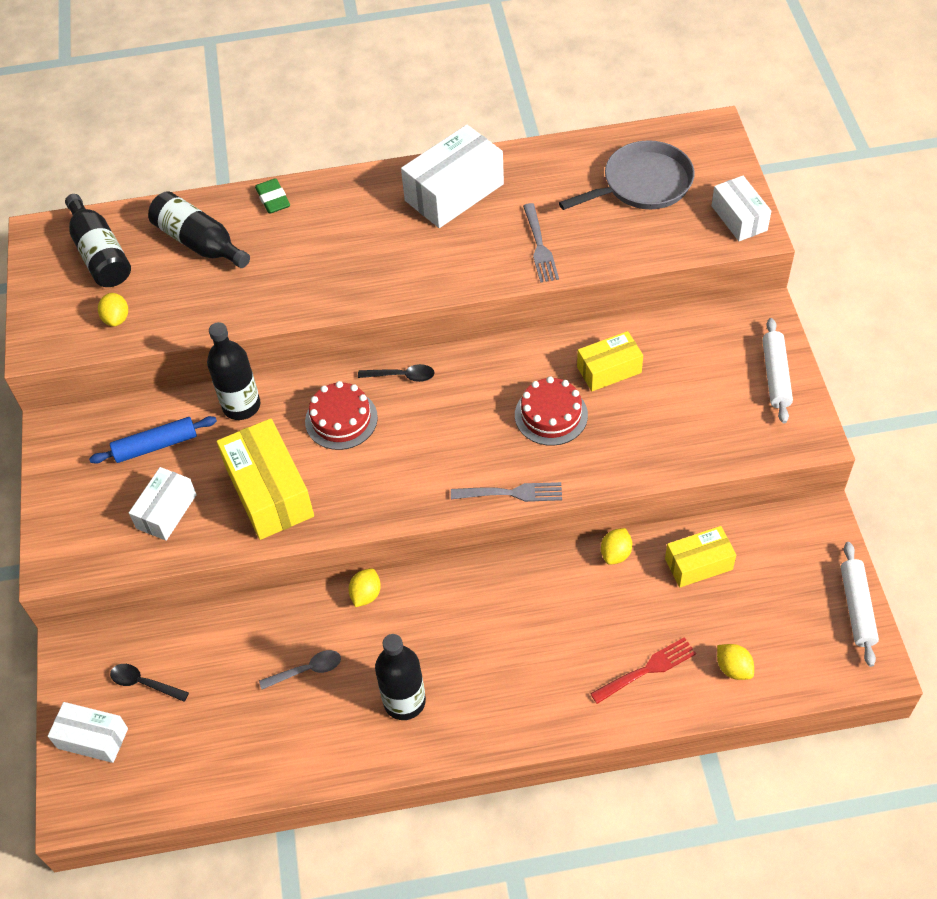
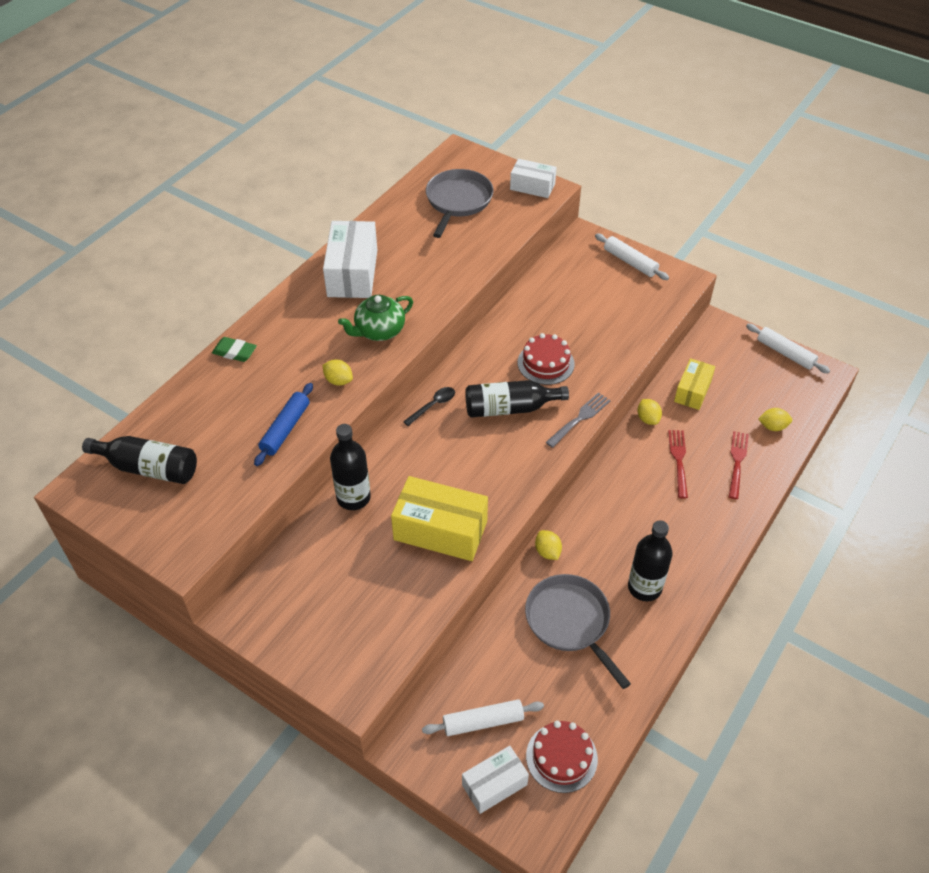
camera: 50 degrees left, 5 degrees down
blue rolling pin [89,416,217,464] -> blue rolling pin moved to [254,383,313,466]
yellow lemon [98,293,128,327] -> yellow lemon moved to [322,359,353,386]
black spoon [110,664,189,702] -> white rolling pin [422,699,544,736]
white box [129,467,197,541] -> none
black bottle [148,191,250,268] -> black bottle moved to [465,380,569,417]
grey spoon [259,650,341,689] -> grey pan [525,574,631,689]
red cake [305,381,378,450] -> red cake moved to [526,721,598,793]
grey fork [523,203,559,283] -> none
yellow box [577,331,643,391] -> none
none -> green teapot [338,295,413,341]
none -> red fork [668,430,688,499]

